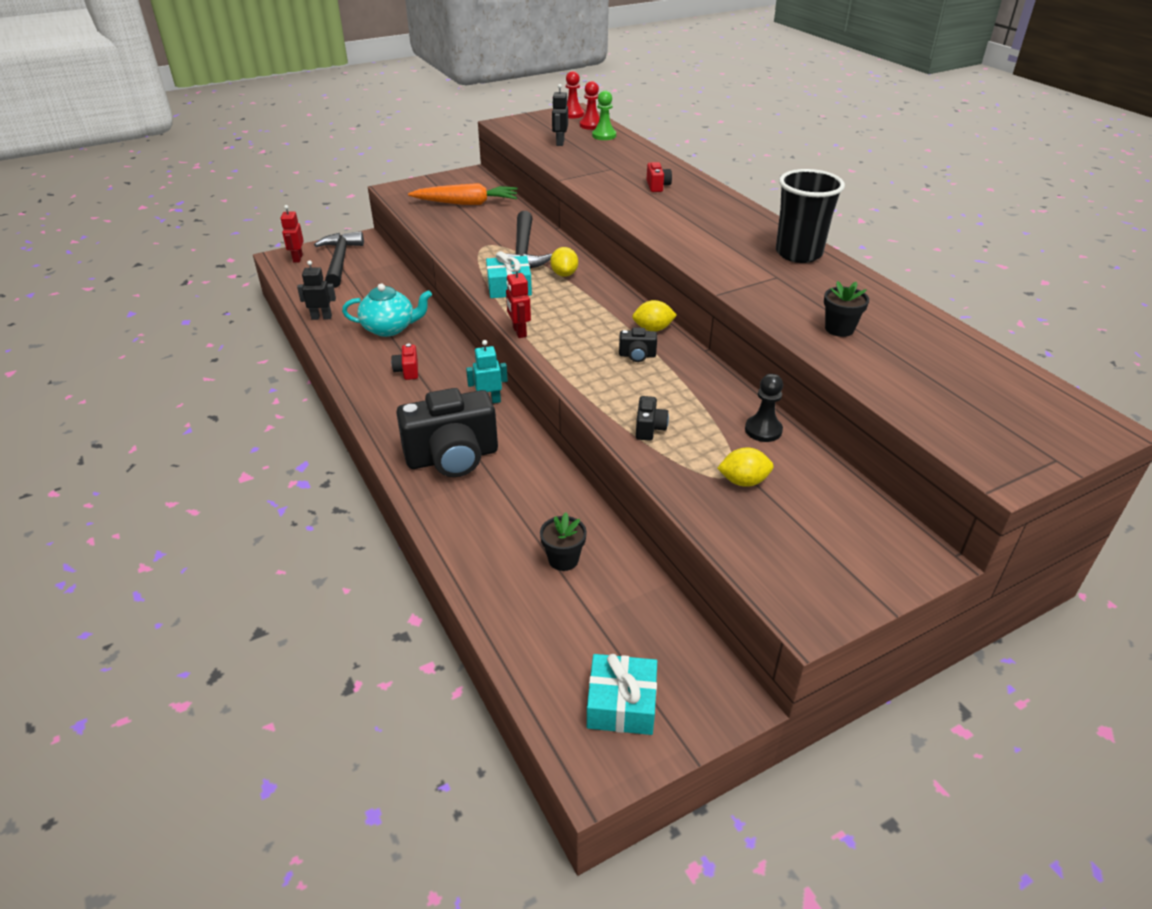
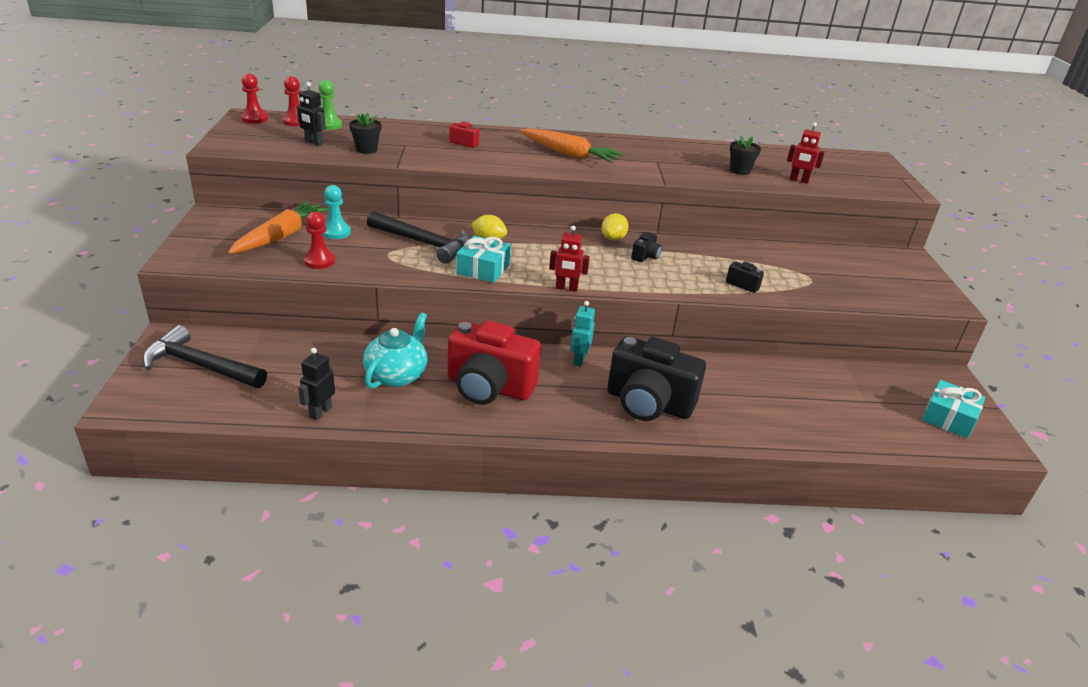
camera: 65 degrees left, 5 degrees down
red robot [280,205,304,263] -> red robot moved to [787,122,825,184]
red camera [391,344,418,380] -> red camera [448,320,541,405], size x2.41
black camera [396,388,498,477] -> black camera turned 105 degrees clockwise [607,336,706,421]
black flower pot [540,512,587,571] -> black flower pot moved to [349,113,381,154]
yellow lemon [717,447,774,487] -> none
black pawn [745,374,783,442] -> none
black cup [776,169,845,263] -> none
none -> red pawn [304,211,335,269]
none -> turquoise pawn [322,185,351,239]
none -> orange carrot [520,128,624,163]

